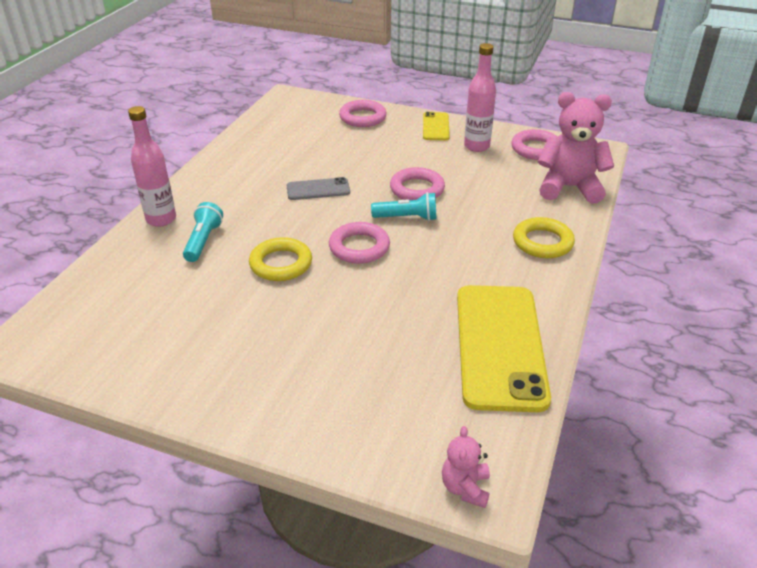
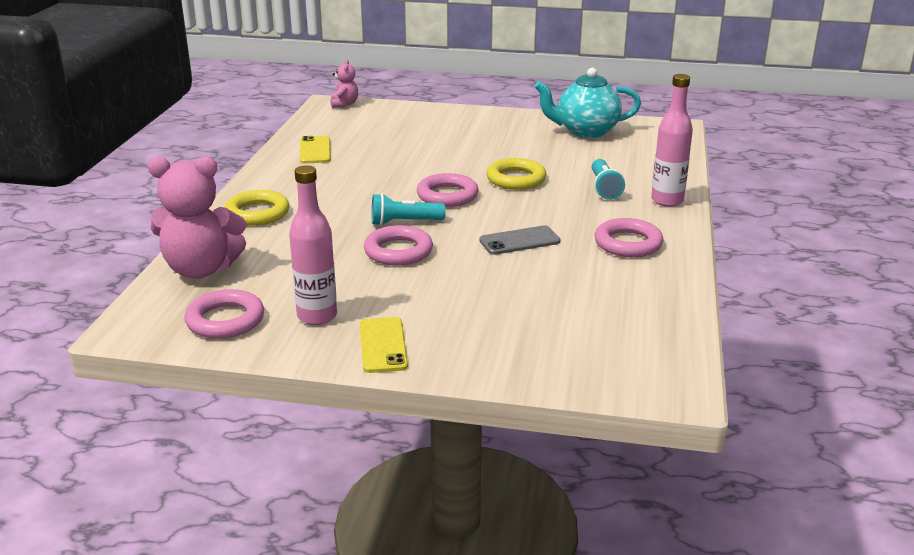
camera: 170 degrees right, 10 degrees down
pink ring [339,100,387,127] -> pink ring moved to [594,218,664,257]
yellow phone [457,285,551,412] -> yellow phone [300,136,331,163], size x0.47
none -> turquoise teapot [535,68,641,138]

